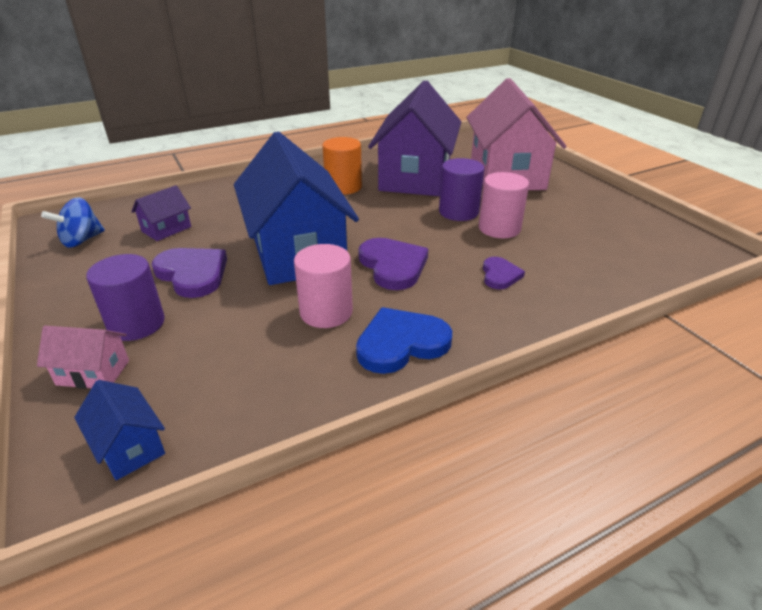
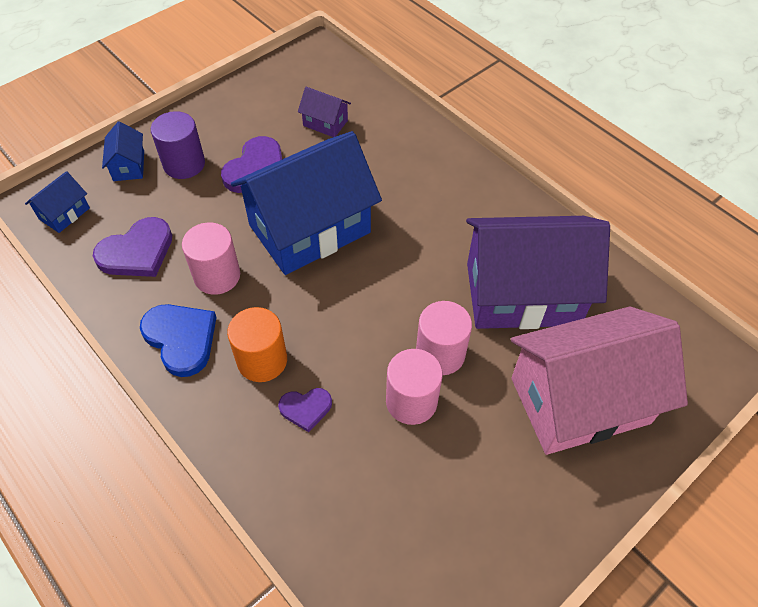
camera: 75 degrees right, 20 degrees up
pink house [37,326,129,389] -> blue house [102,122,144,181]
blue spinning top [41,197,105,248] -> none
orange cylinder [322,137,362,195] -> orange cylinder moved to [227,307,287,382]
purple heart [358,238,428,290] -> purple heart moved to [93,217,172,277]
purple cylinder [439,158,484,221] -> pink cylinder [416,301,472,375]

